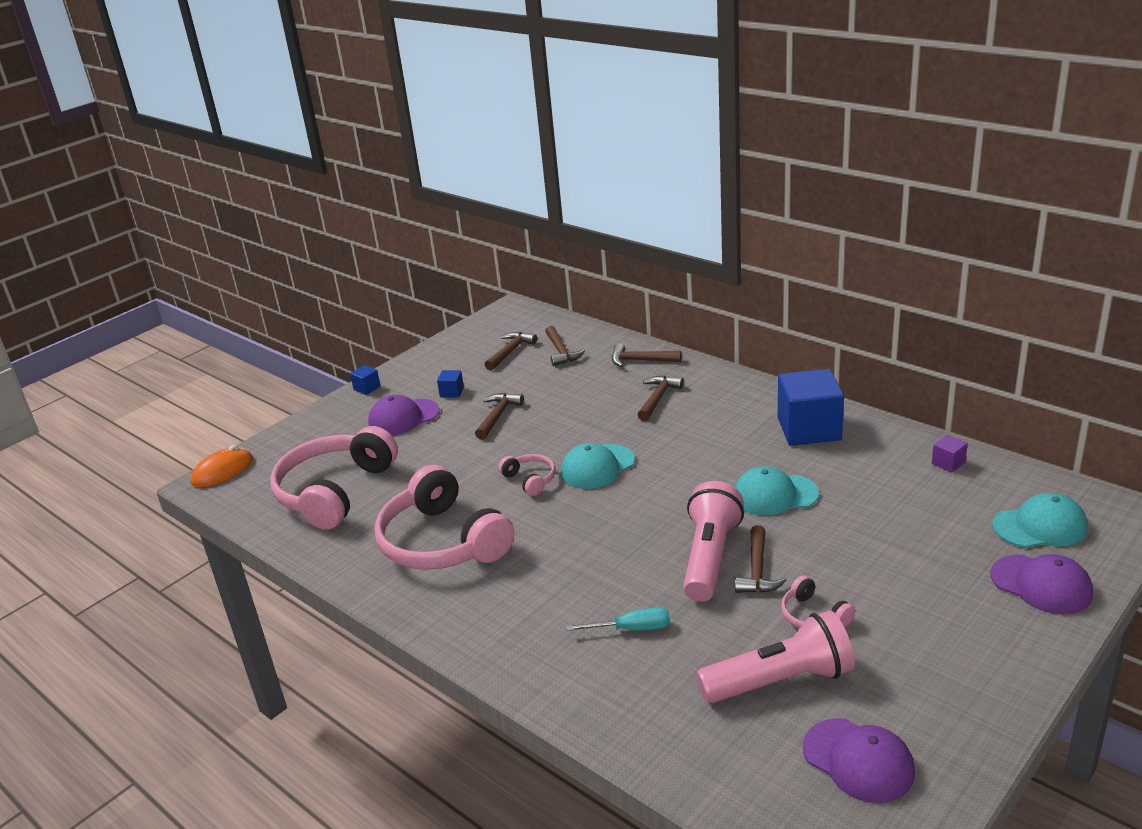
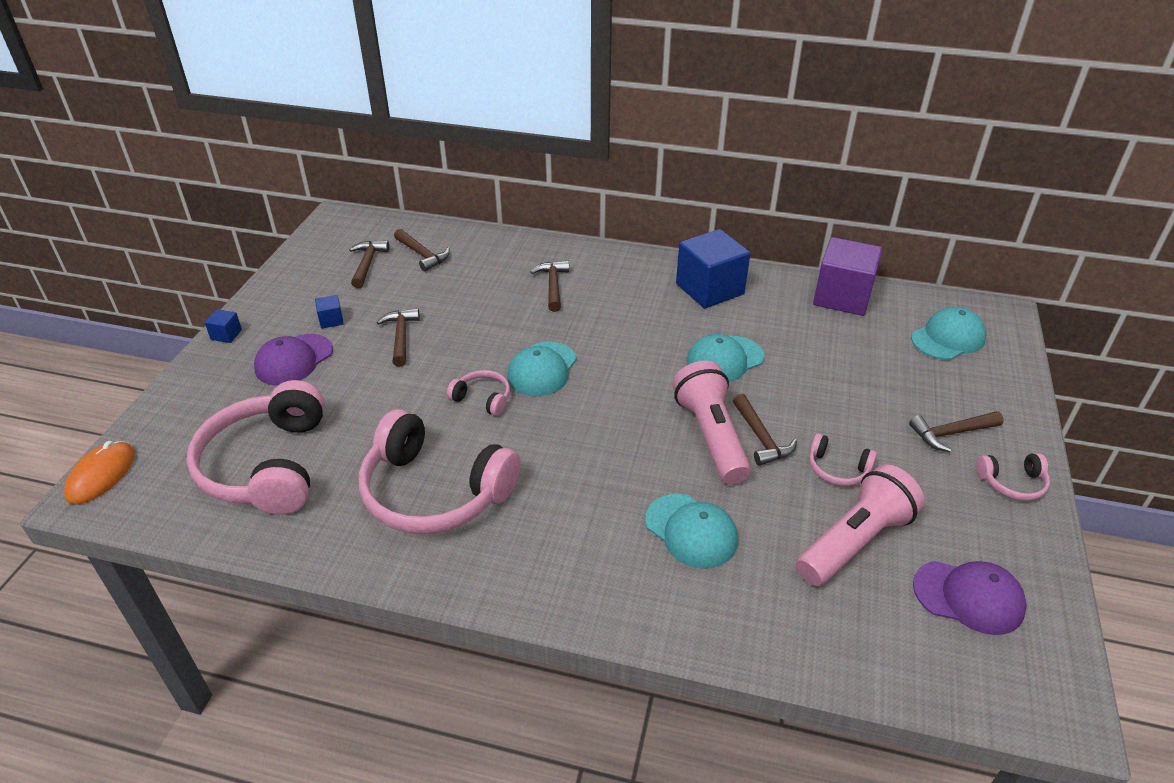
camera: 30 degrees left, 10 degrees up
turquoise screwdriver [567,607,670,631] -> turquoise cap [645,494,738,569]
brown hammer [612,343,681,367] -> brown hammer moved to [909,411,1004,452]
purple cube [932,435,968,472] -> purple cube [813,237,882,316], size x2.37
purple cap [991,554,1093,614] -> none
none -> pink headphones [976,453,1050,501]

